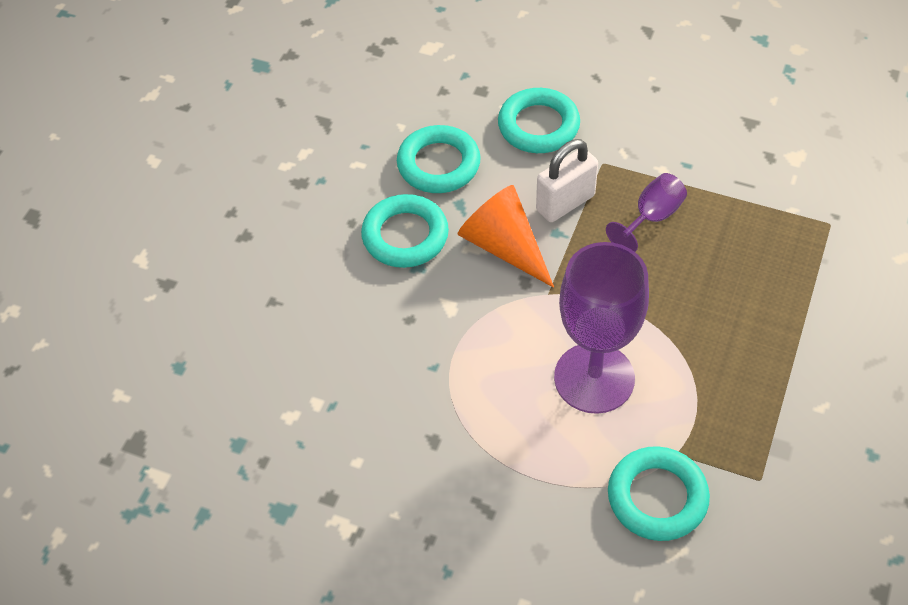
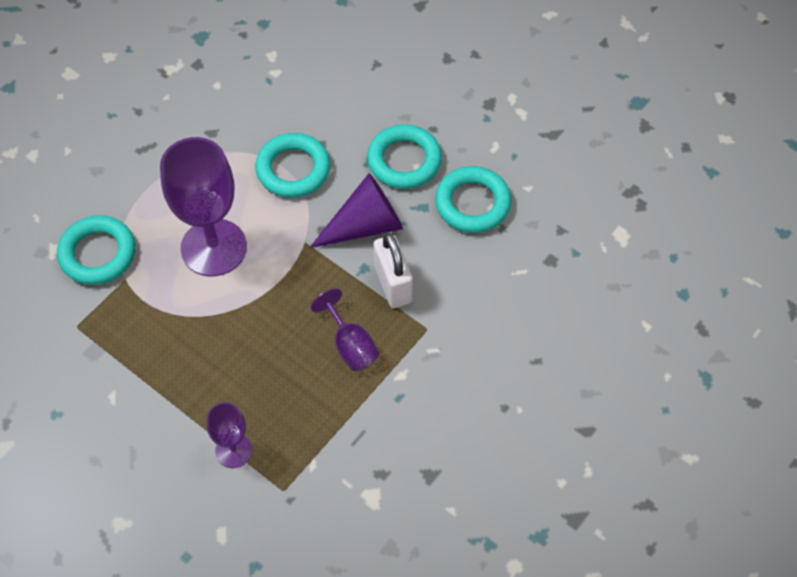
camera: 105 degrees right, 5 degrees up
orange cone [457,185,554,288] -> purple cone [309,173,403,248]
turquoise ring [498,88,580,153] -> turquoise ring moved to [255,133,330,198]
none -> purple goblet [206,402,252,468]

